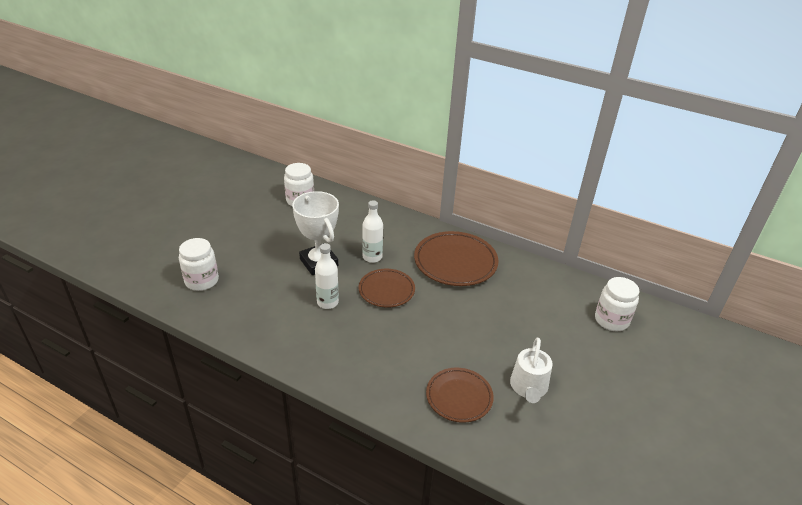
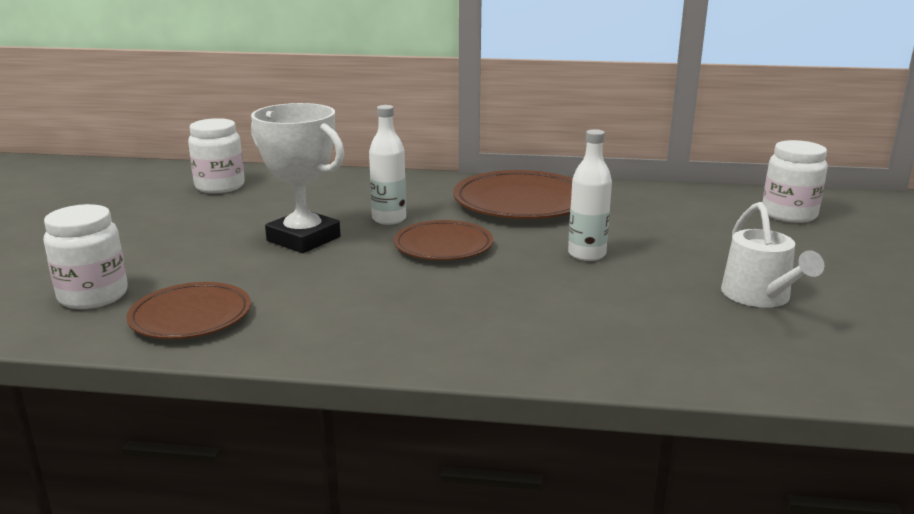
camera: 20 degrees left, 15 degrees down
white bottle [315,243,339,309] -> white bottle moved to [568,129,612,261]
brown plate [426,368,494,423] -> brown plate moved to [126,282,251,339]

